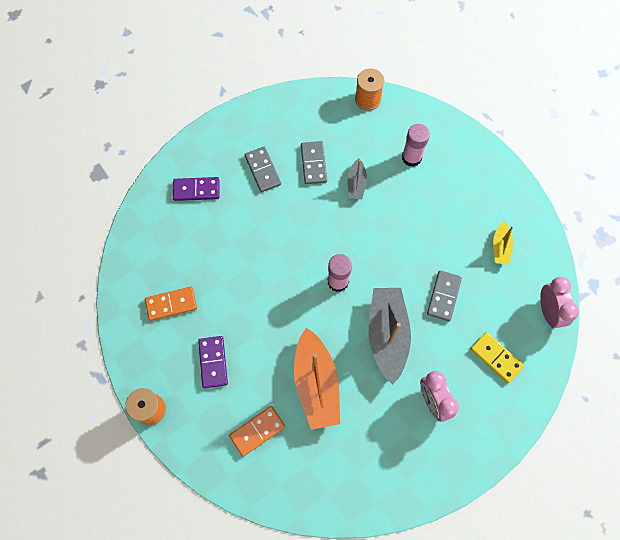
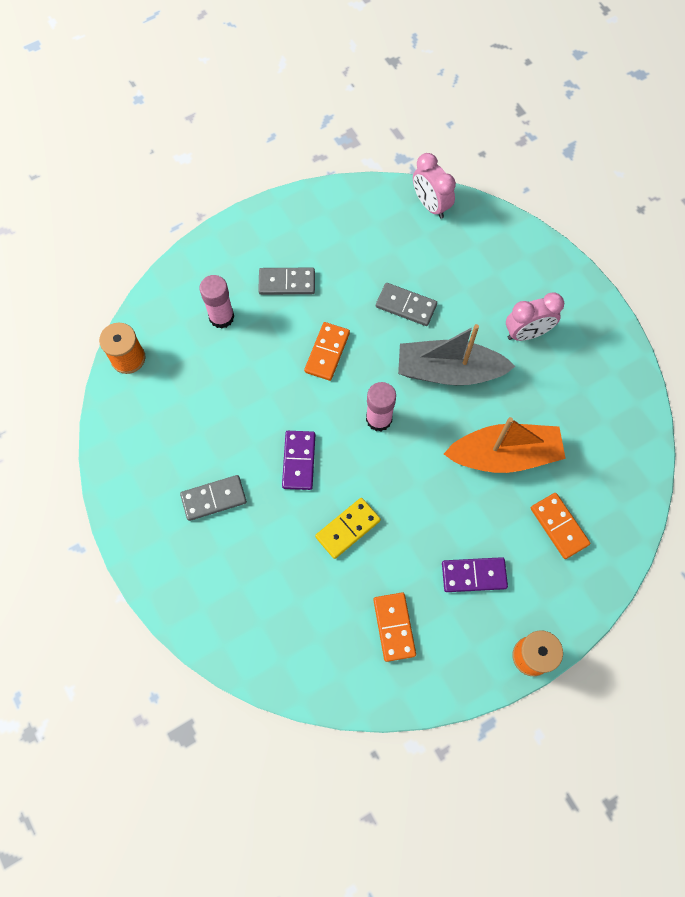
camera: 85 degrees left, 0 degrees up
purple domino [173,177,219,201] -> purple domino moved to [282,431,315,490]
grey domino [301,141,327,184] -> grey domino moved to [258,268,315,295]
grey boat [347,159,367,199] -> none
yellow domino [470,332,524,383] -> yellow domino moved to [315,498,381,559]
yellow boat [493,221,513,265] -> none
pink clock [540,277,579,328] -> pink clock turned 120 degrees counterclockwise [413,153,456,219]
none -> orange domino [304,322,350,381]

